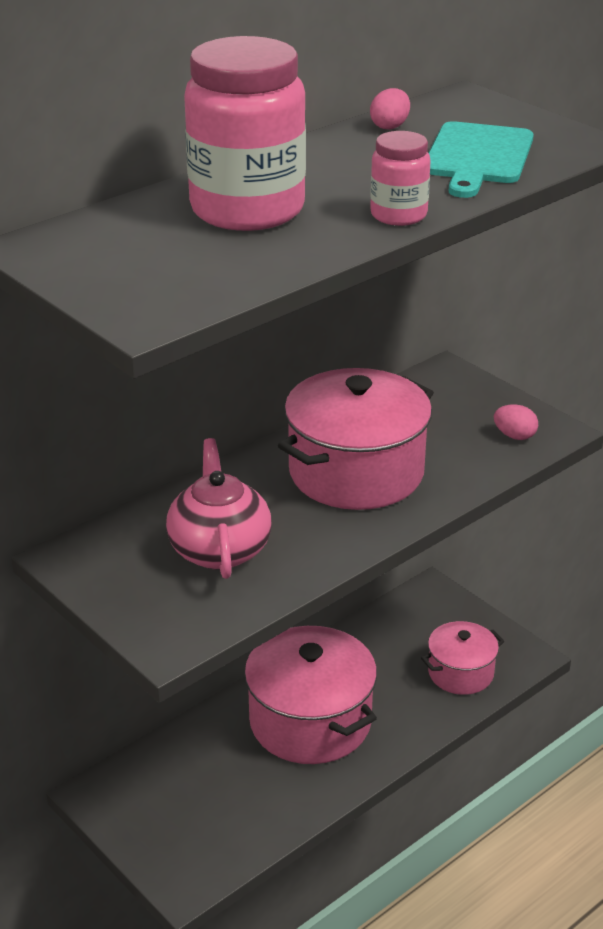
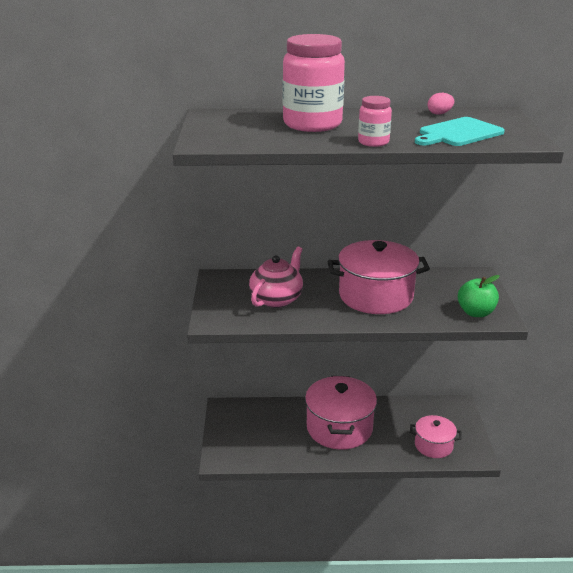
camera: 40 degrees right, 5 degrees down
pink egg [494,404,538,440] -> green apple [458,275,500,317]

